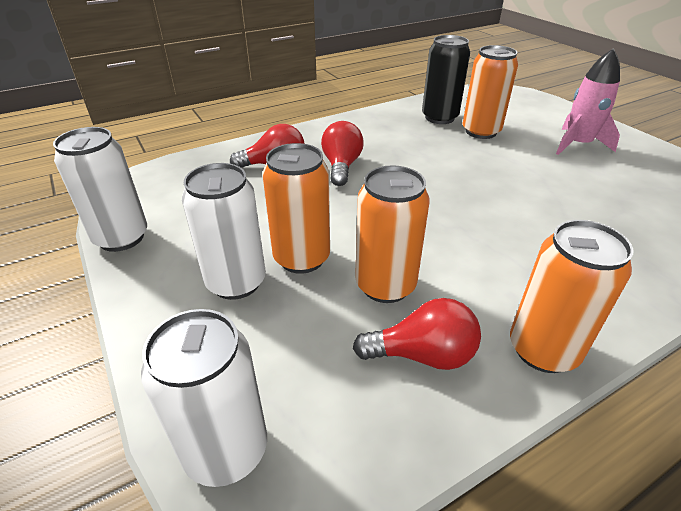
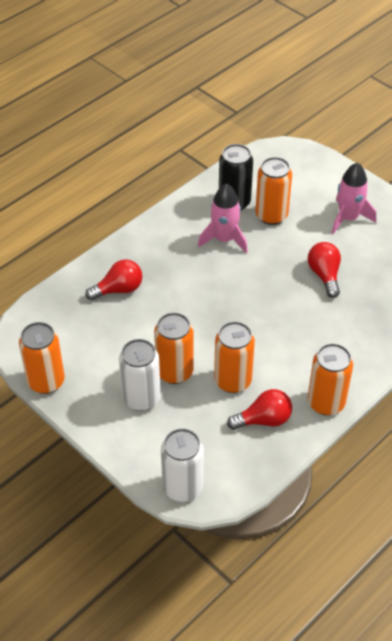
camera: 15 degrees left, 10 degrees up
white can [53,127,147,252] -> orange can [19,322,65,394]
red light bulb [321,121,364,186] -> red light bulb moved to [308,242,341,298]
none -> pink rocket [198,184,248,253]

